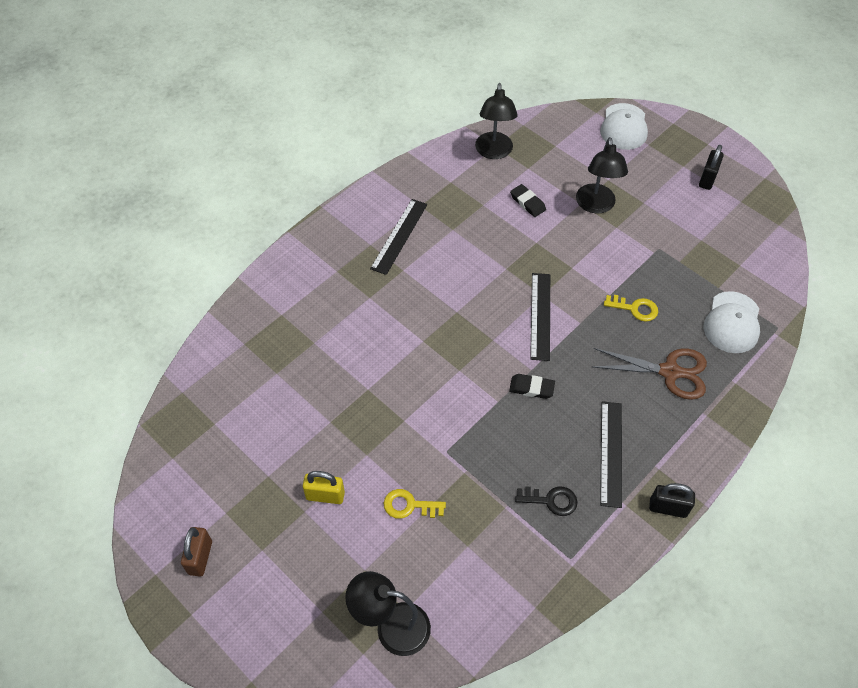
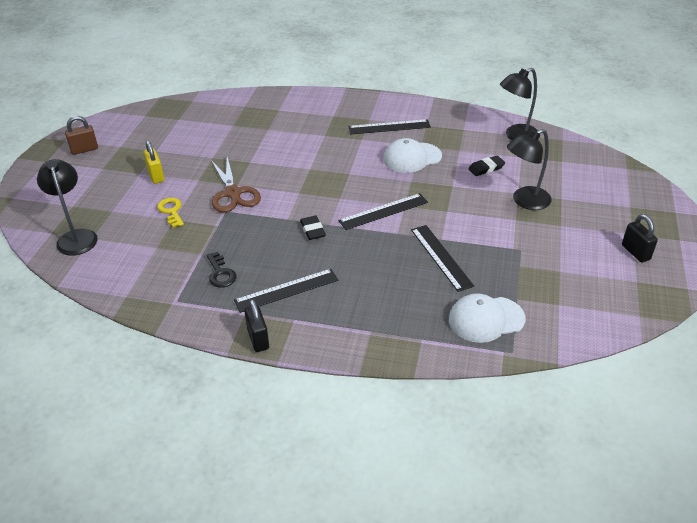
camera: 60 degrees right, 15 degrees down
black eraser [510,184,546,217] -> black eraser turned 45 degrees clockwise [468,156,505,176]
brown scissors [592,348,707,400] -> brown scissors moved to [211,157,261,213]
white cap [600,103,648,150] -> white cap moved to [383,138,442,173]
yellow key [604,295,658,322] -> black ruler [411,225,474,292]
black padlock [699,145,724,190] -> black padlock turned 75 degrees clockwise [622,214,658,262]

